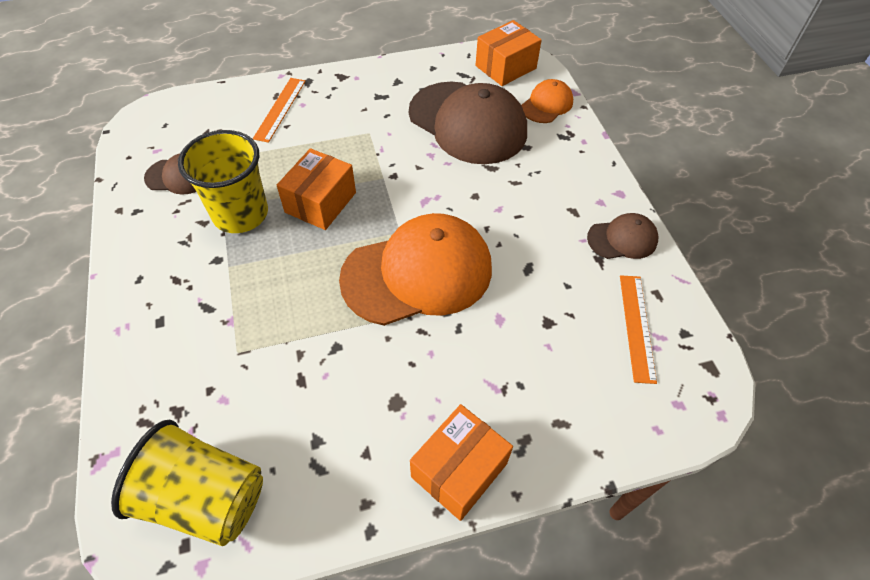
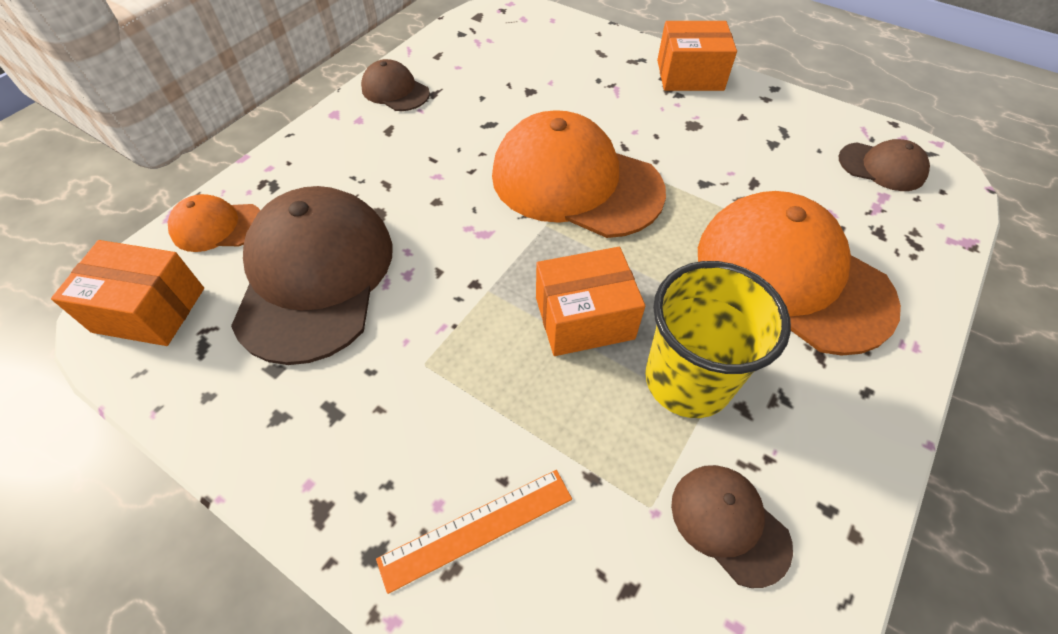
camera: 130 degrees left, 0 degrees up
yellow cup [111,420,263,546] -> brown cap [839,139,930,191]
orange ruler [620,275,657,384] -> none
none -> orange cap [698,191,901,356]

